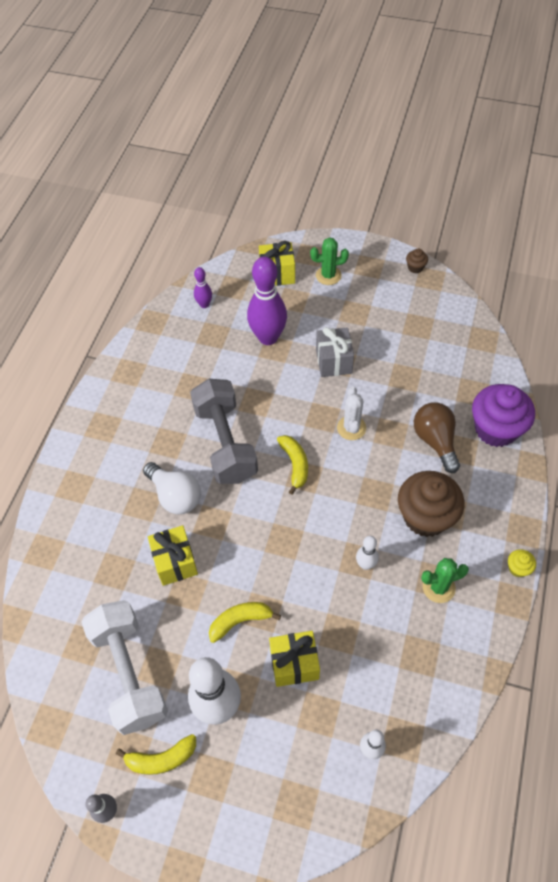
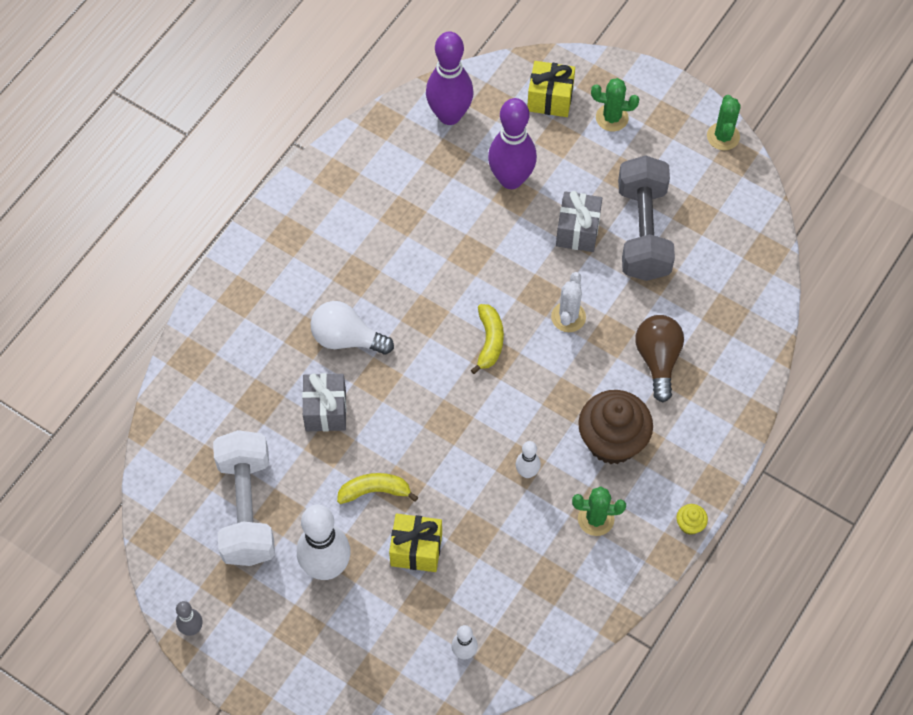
camera: 15 degrees right, 5 degrees up
yellow banana [116,734,196,775] -> none
white light bulb [143,462,201,514] -> white light bulb turned 135 degrees clockwise [311,301,394,355]
yellow gift [148,525,198,586] -> grey gift [302,373,347,432]
grey dumbbell [190,379,258,484] -> grey dumbbell moved to [618,155,675,281]
purple bowling pin [194,267,212,308] -> purple bowling pin [426,31,474,125], size x2.07
brown cupcake [406,249,428,273] -> green cactus [707,95,741,150]
purple cupcake [472,384,535,447] -> none

